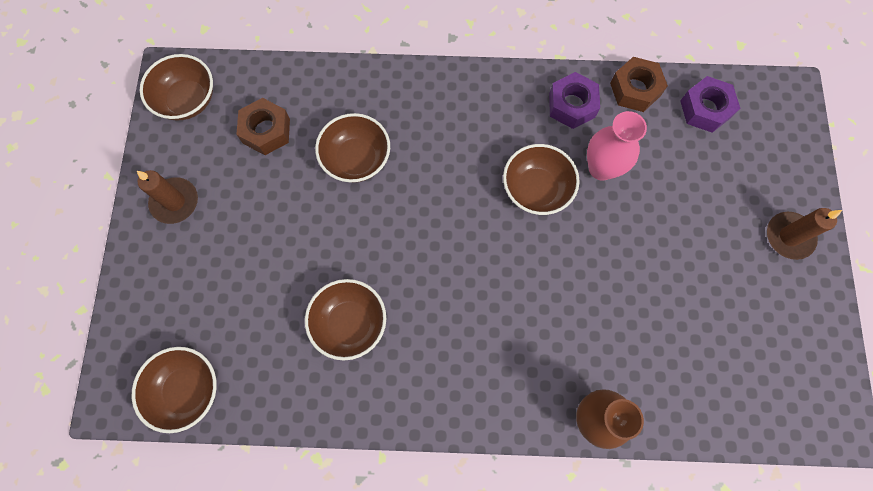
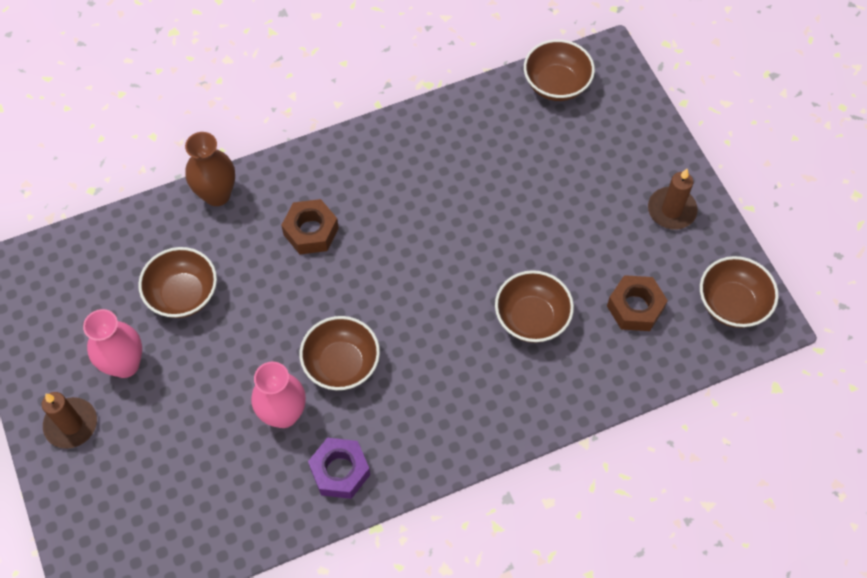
camera: 155 degrees right, 10 degrees down
brown bowl [305,279,386,360] -> brown bowl moved to [138,247,217,318]
brown nut [610,57,668,112] -> brown nut moved to [281,199,339,254]
purple nut [680,76,740,133] -> none
none -> pink vase [83,309,142,378]

